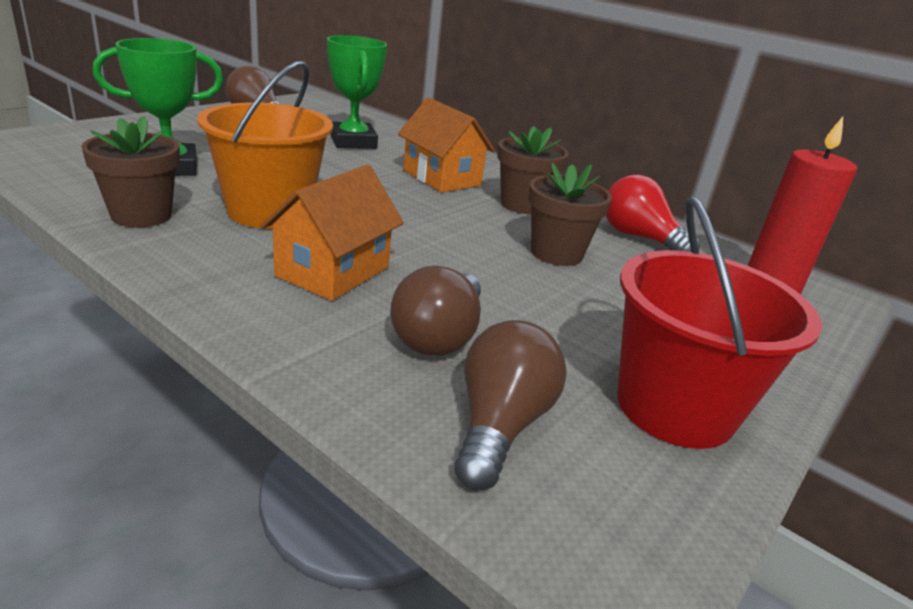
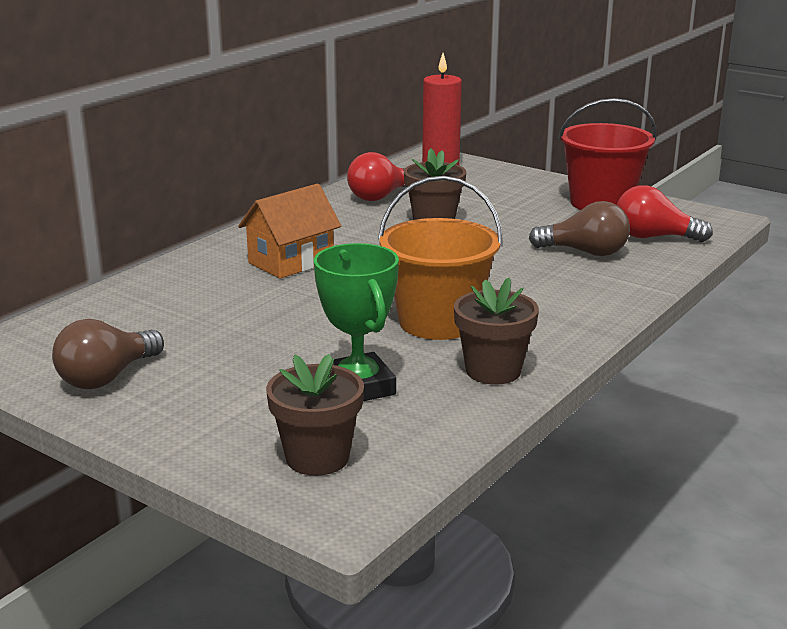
camera: 90 degrees left, 5 degrees down
orange house [260,165,404,301] -> none
green trophy [327,35,387,149] -> none
brown light bulb [454,320,567,490] -> red light bulb [617,185,713,242]
brown flower pot [497,126,569,214] -> brown flower pot moved to [266,354,364,476]

